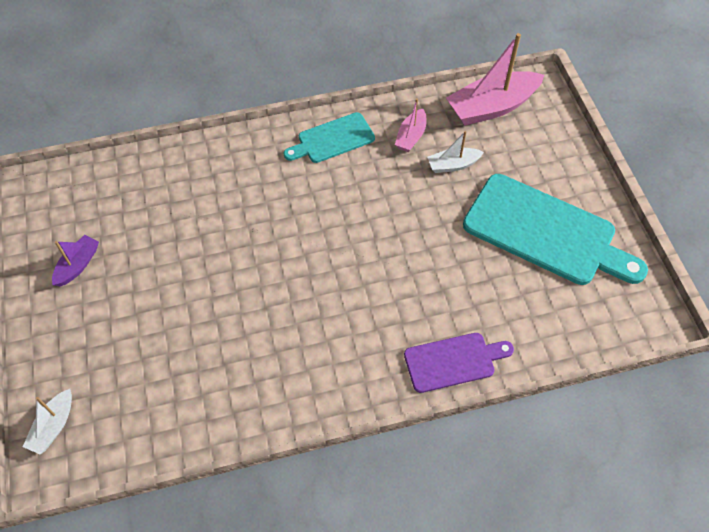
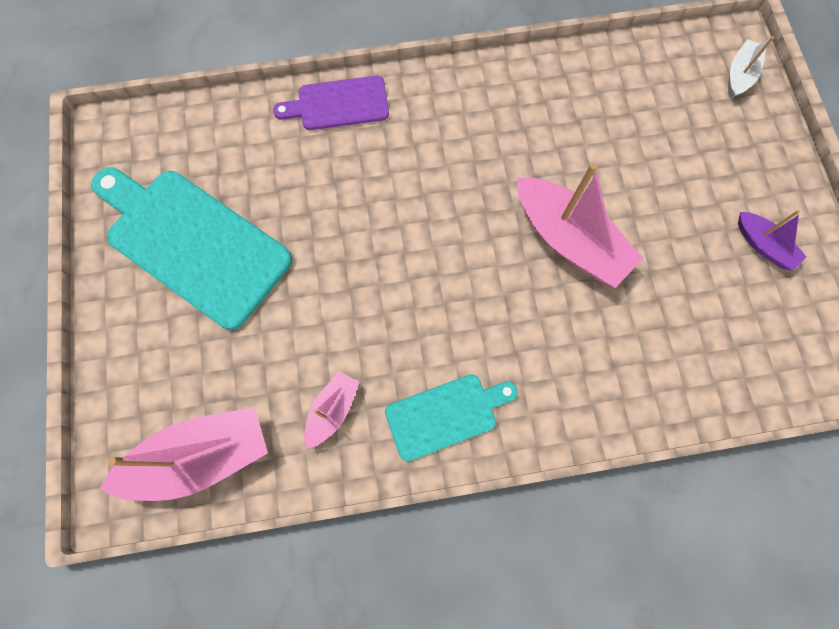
camera: 175 degrees left, 15 degrees up
purple boat [52,235,99,287] -> purple boat turned 75 degrees counterclockwise [738,210,807,271]
white boat [427,131,484,173] -> none
none -> pink boat [517,163,643,288]

